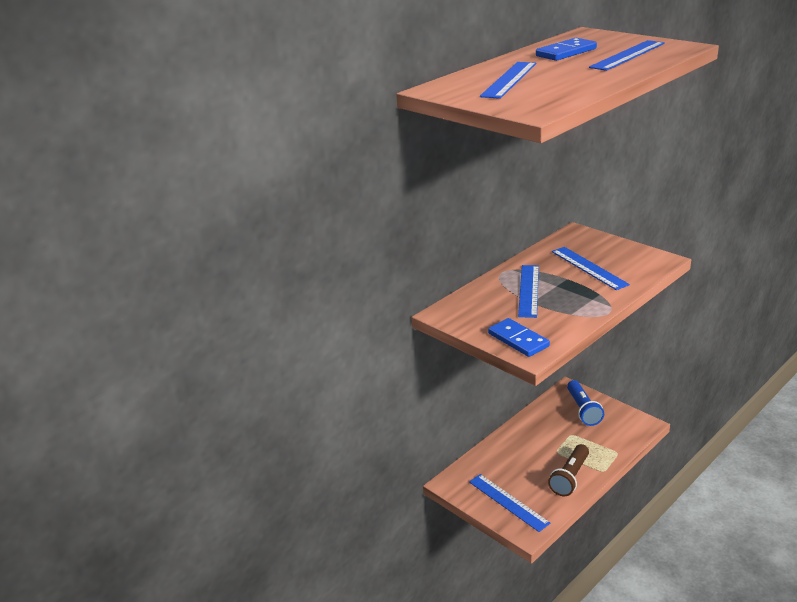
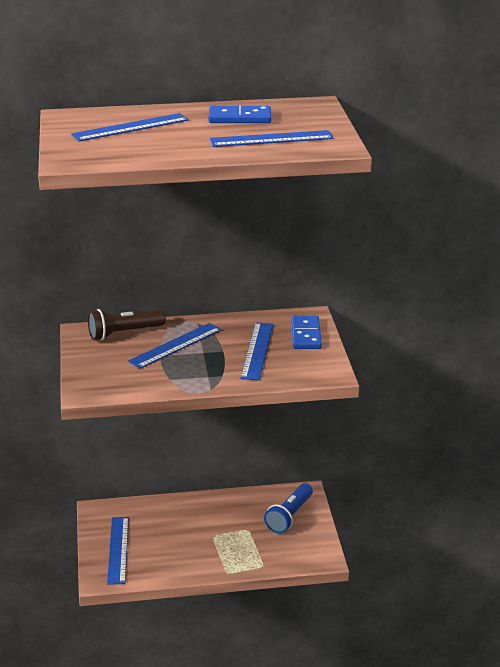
camera: 35 degrees right, 0 degrees up
blue domino [488,318,550,357] -> blue domino moved to [291,315,322,349]
brown flashlight [548,444,589,496] -> brown flashlight moved to [88,309,166,341]

